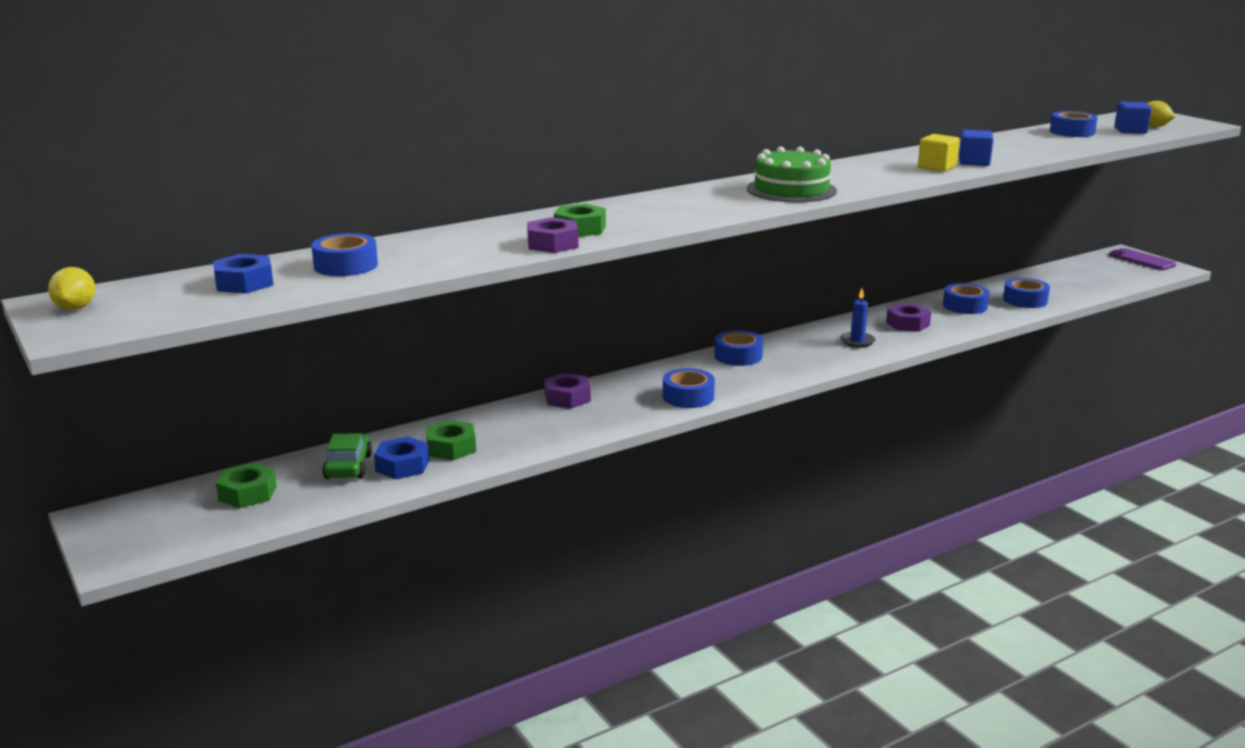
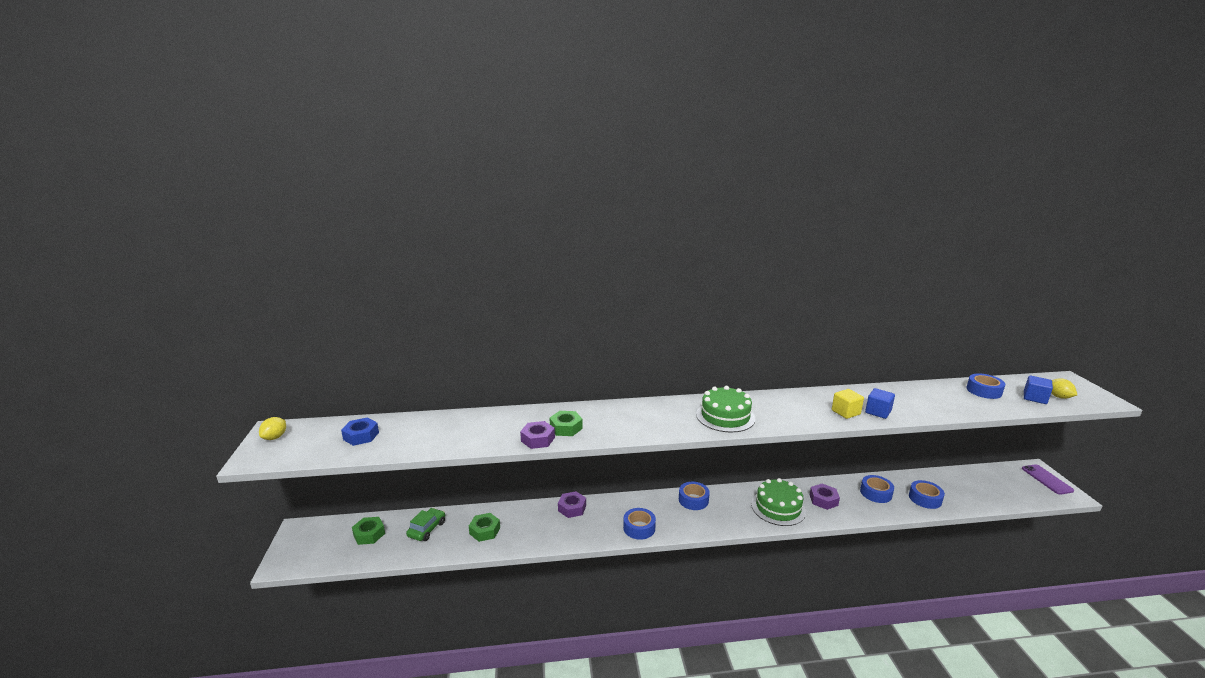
camera: 25 degrees right, 0 degrees up
blue tape [311,233,378,276] -> none
blue nut [374,437,429,479] -> none
blue candle [840,288,876,347] -> green cake [751,478,806,526]

